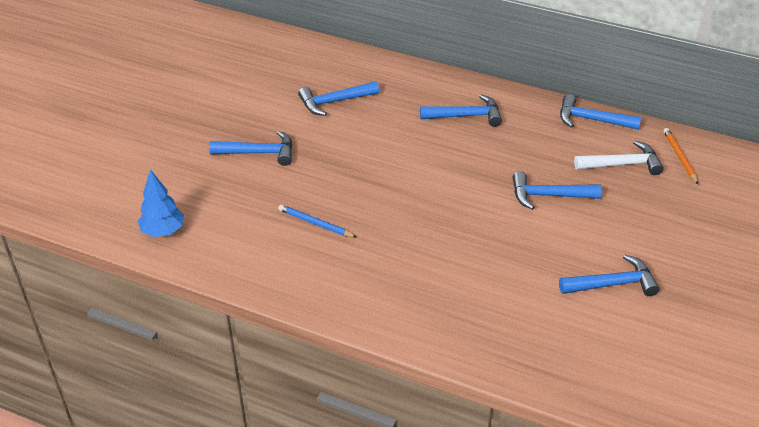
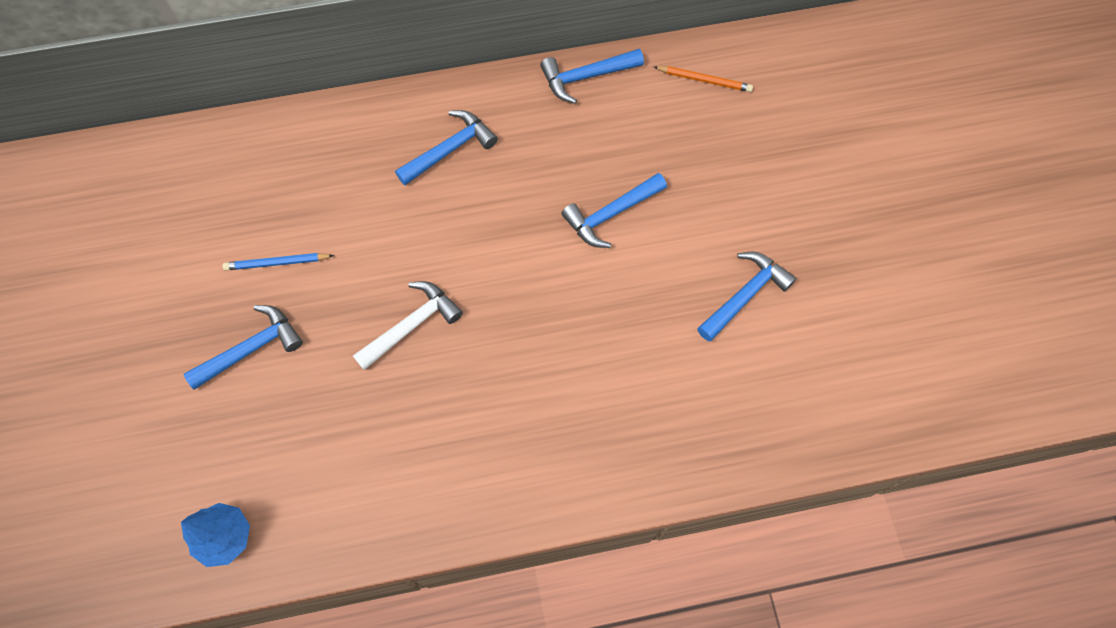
camera: 35 degrees left, 25 degrees up
blue pencil [278,205,357,238] -> blue pencil moved to [223,253,334,270]
blue hammer [298,81,379,116] -> none
white hammer [574,141,664,175] -> white hammer moved to [353,281,463,370]
orange pencil [663,128,698,184] -> orange pencil turned 150 degrees clockwise [654,66,753,92]

